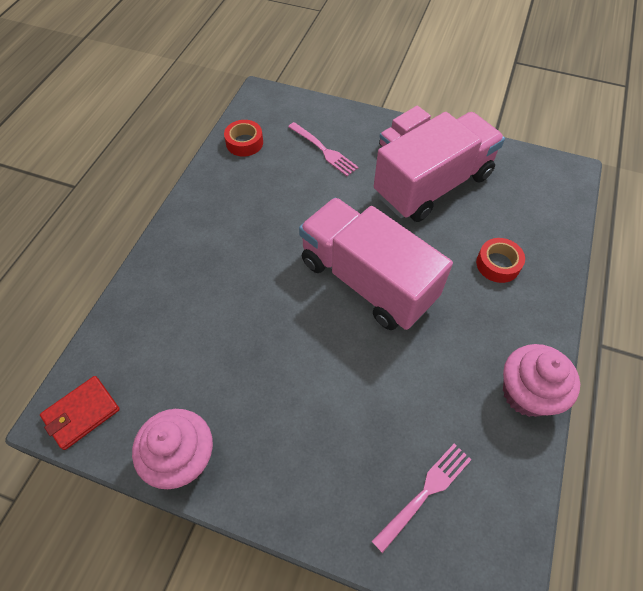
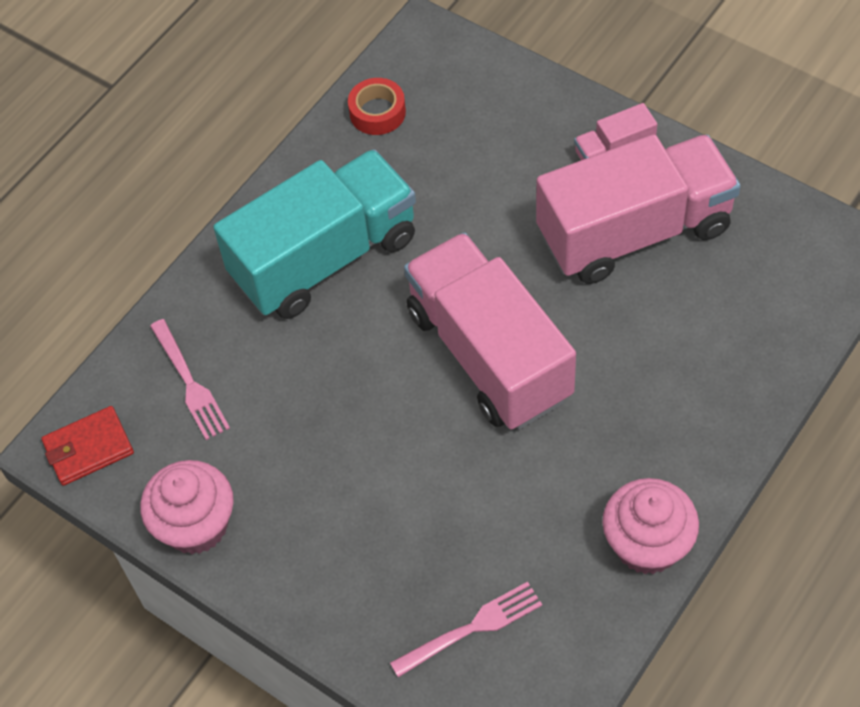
camera: 20 degrees right, 0 degrees up
pink fork [288,122,359,176] -> pink fork moved to [150,319,230,440]
red tape [476,238,525,283] -> none
none -> turquoise truck [213,149,416,319]

